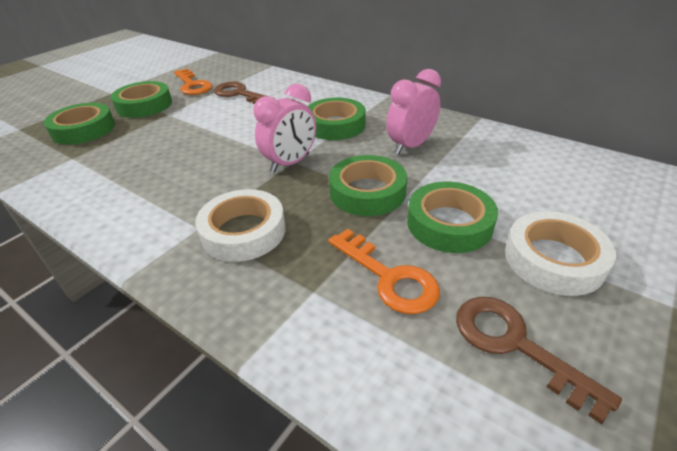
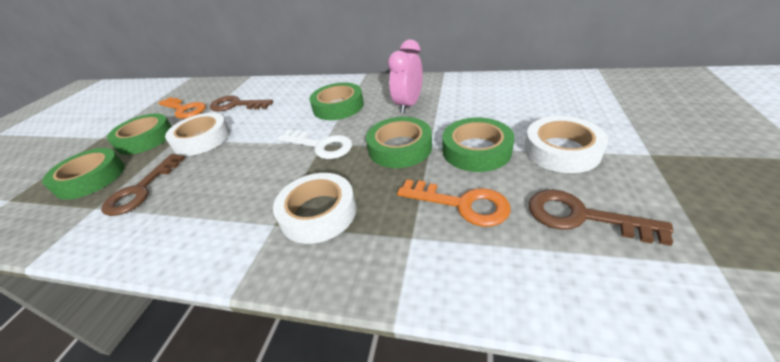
camera: 20 degrees left, 0 degrees up
pink clock [253,84,316,173] -> white key [277,130,352,159]
none -> brown key [101,154,185,216]
none -> white tape [165,113,230,156]

